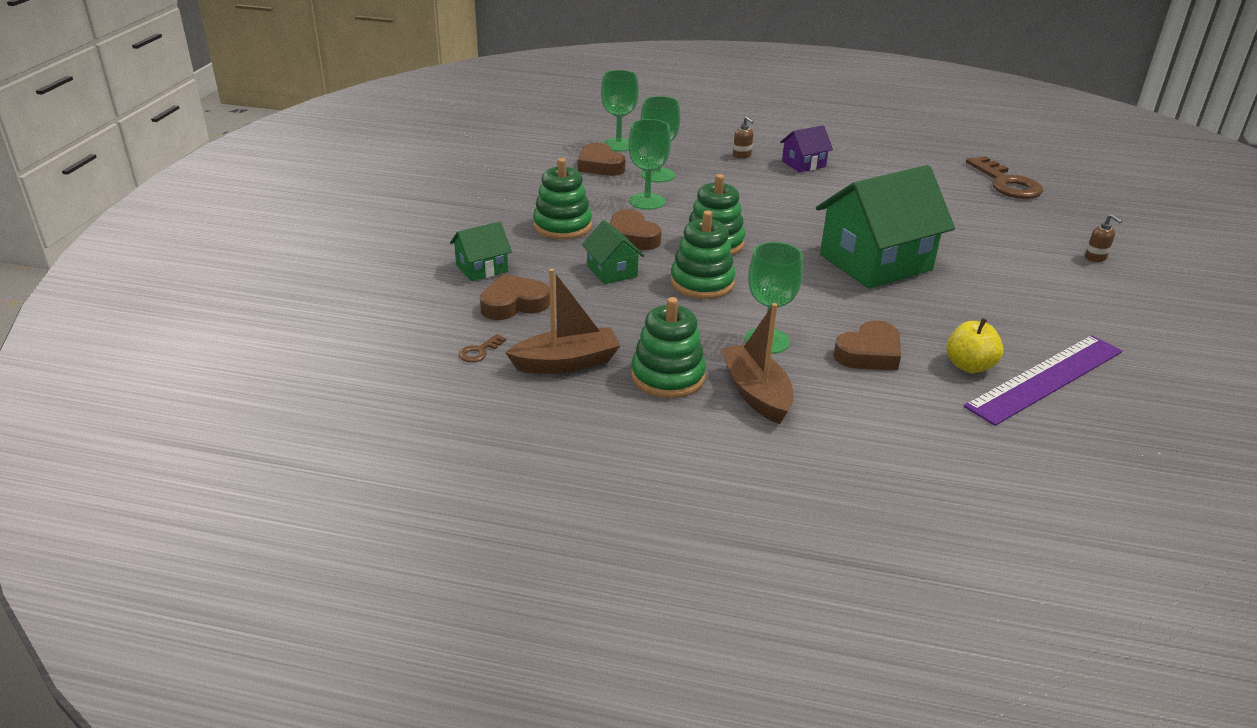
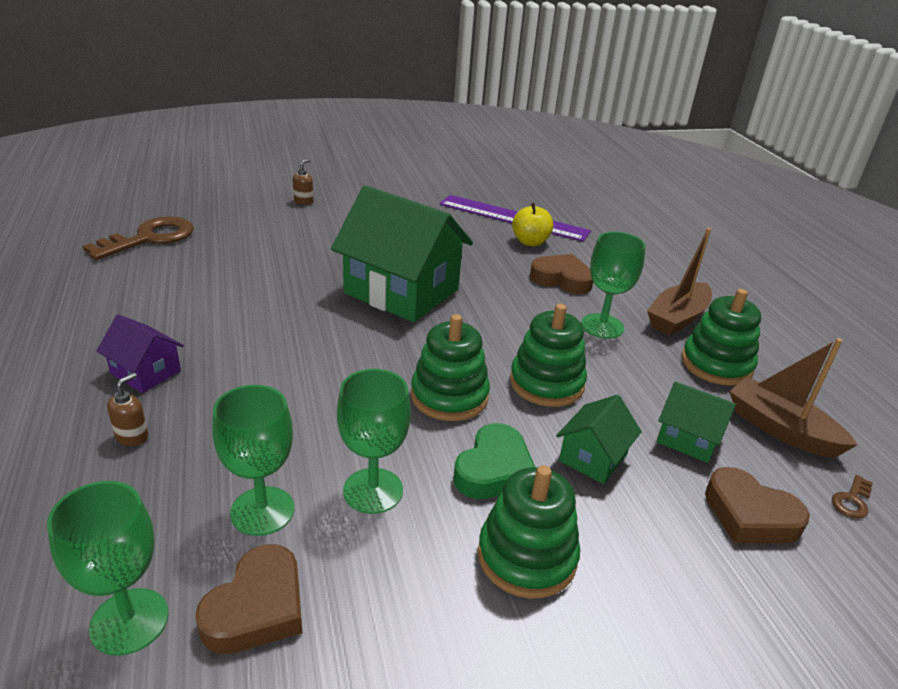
camera: 120 degrees left, 0 degrees up
green house [450,222,512,281] -> green house moved to [657,382,736,463]
brown key [459,334,506,362] -> brown key turned 120 degrees clockwise [832,475,873,519]
brown heart [610,210,661,250] -> green heart [454,423,535,499]

